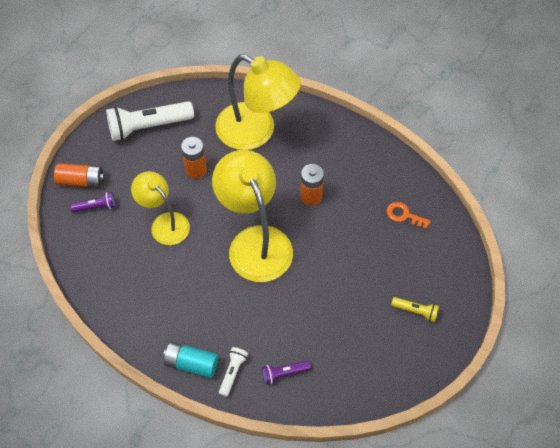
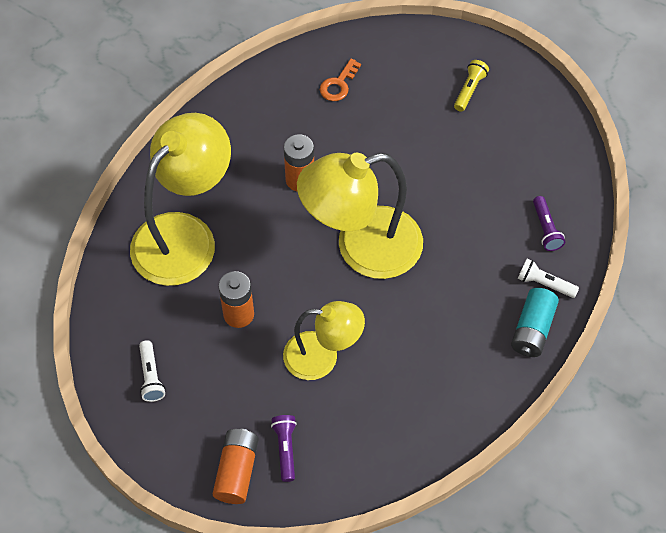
camera: 85 degrees left, 0 degrees up
white flashlight [106,101,194,141] -> white flashlight [139,340,165,402], size x0.48
yellow lamp [131,171,190,245] -> yellow lamp turned 135 degrees counterclockwise [283,301,365,380]

